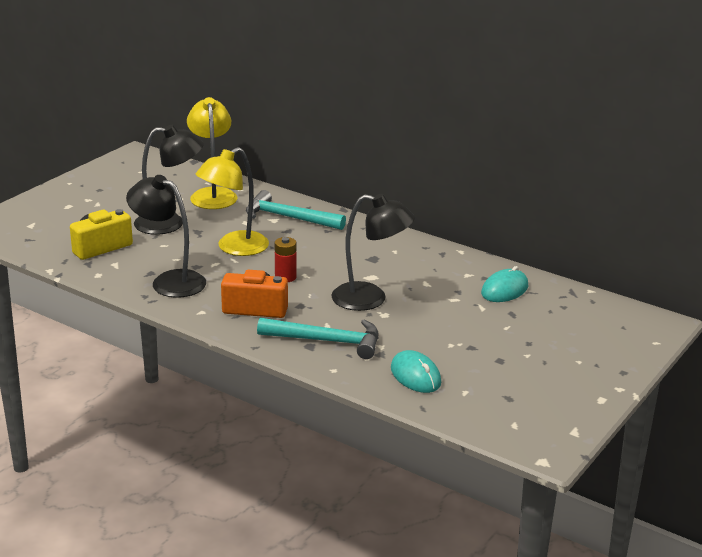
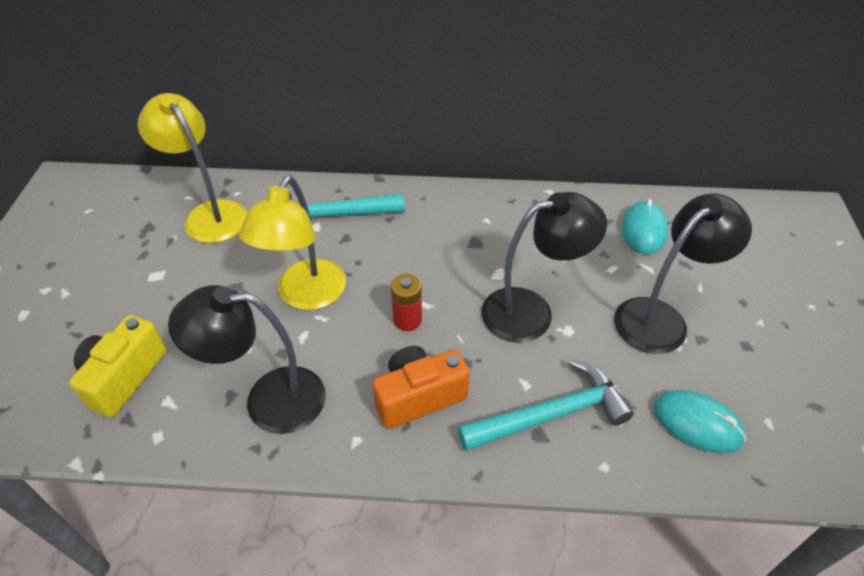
camera: 30 degrees left, 20 degrees up
black lamp [134,125,204,235] -> black lamp moved to [614,193,752,354]

